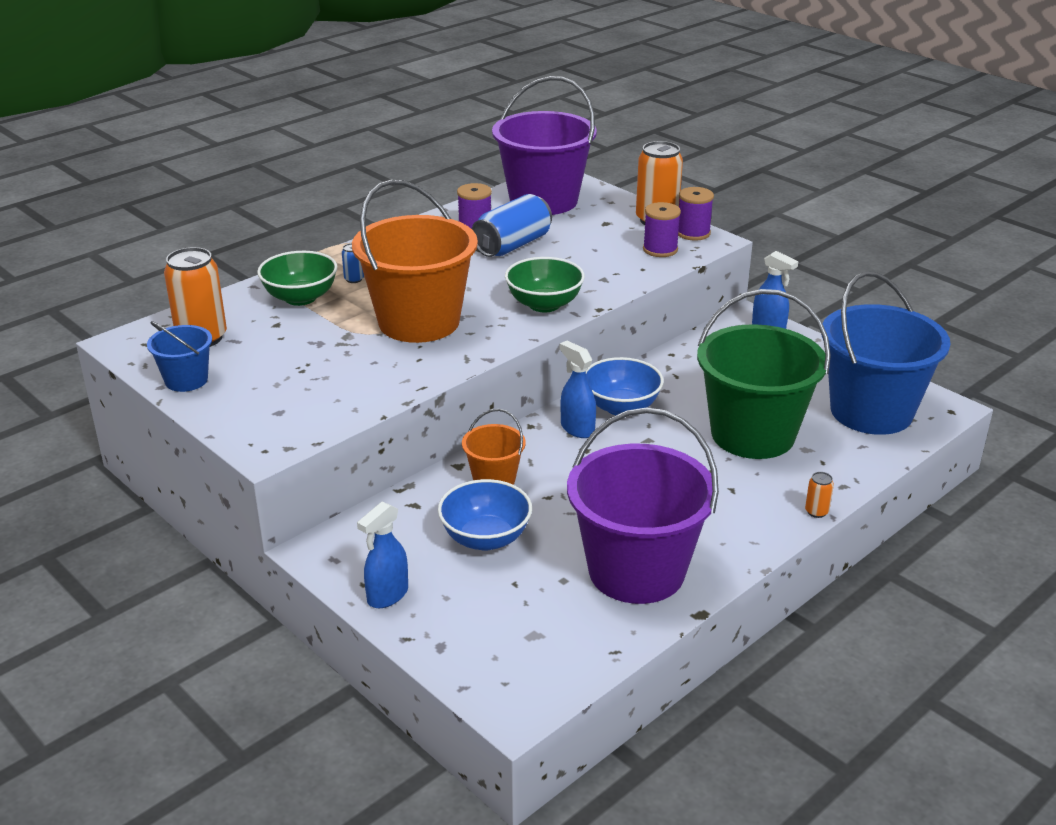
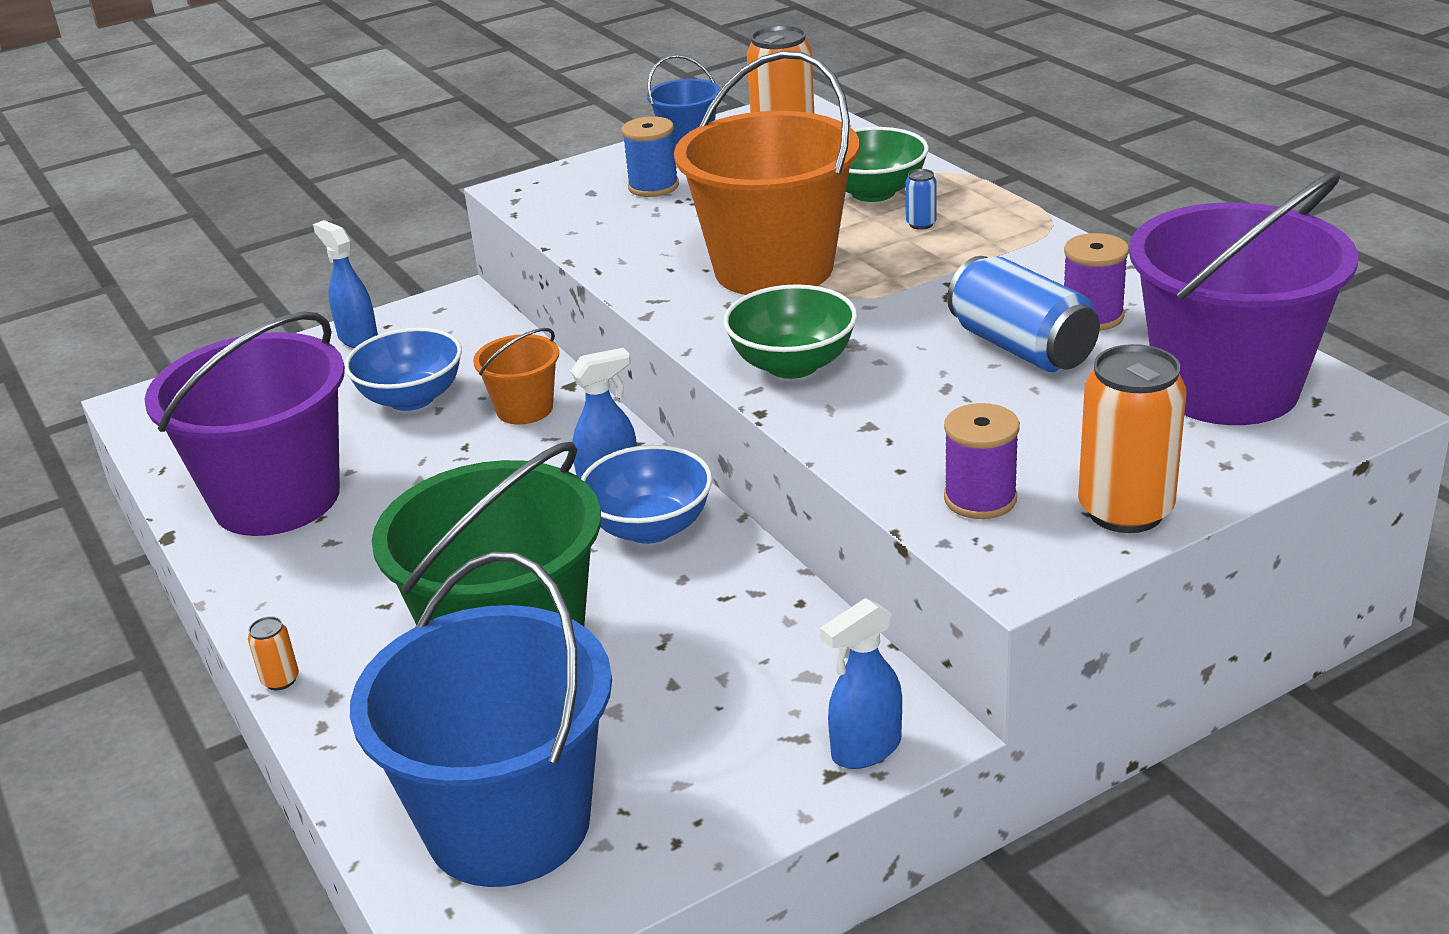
camera: 105 degrees right, 0 degrees up
purple spool [678,187,714,241] -> none
none -> blue spool [622,116,679,197]

